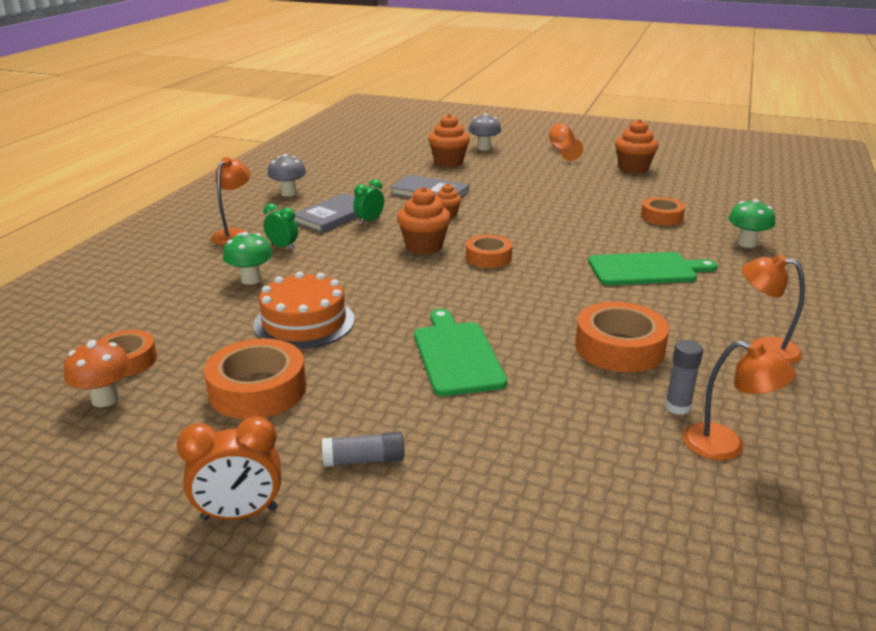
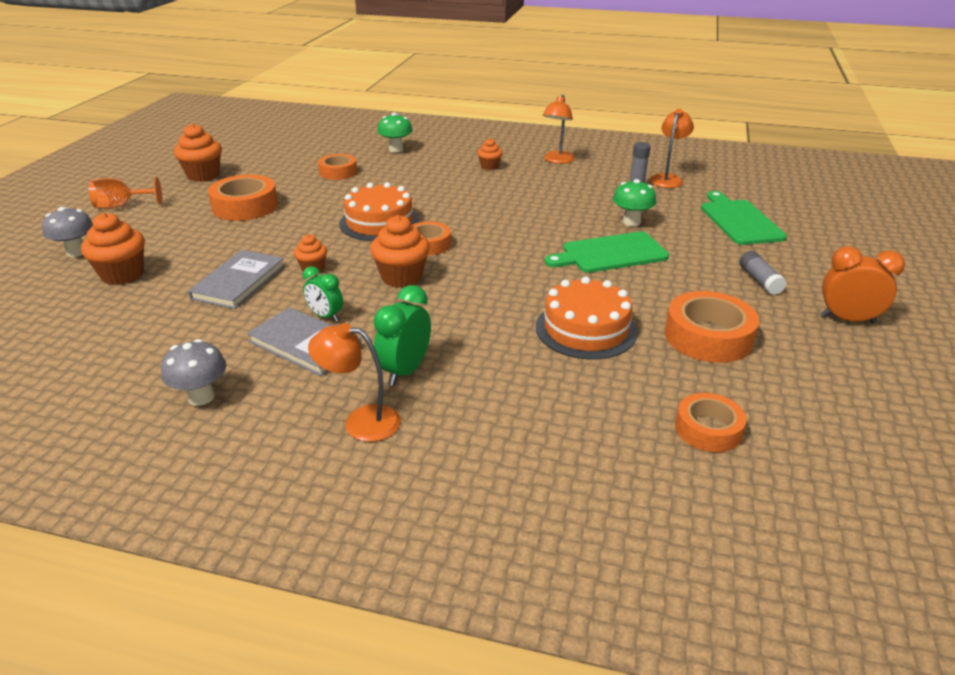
camera: 95 degrees left, 5 degrees up
orange mushroom [64,340,131,407] -> none
orange clock [177,416,281,520] -> orange clock turned 60 degrees counterclockwise [821,246,905,323]
green mushroom [223,232,273,285] -> green mushroom moved to [613,179,656,227]
green clock [263,203,298,250] -> green clock [373,285,431,386], size x1.50
orange tape [575,302,669,373] -> orange tape moved to [208,175,278,221]
green cutting board [588,252,718,285] -> green cutting board moved to [701,191,787,245]
none -> orange cake [339,182,420,241]
none -> orange cupcake [477,138,502,170]

